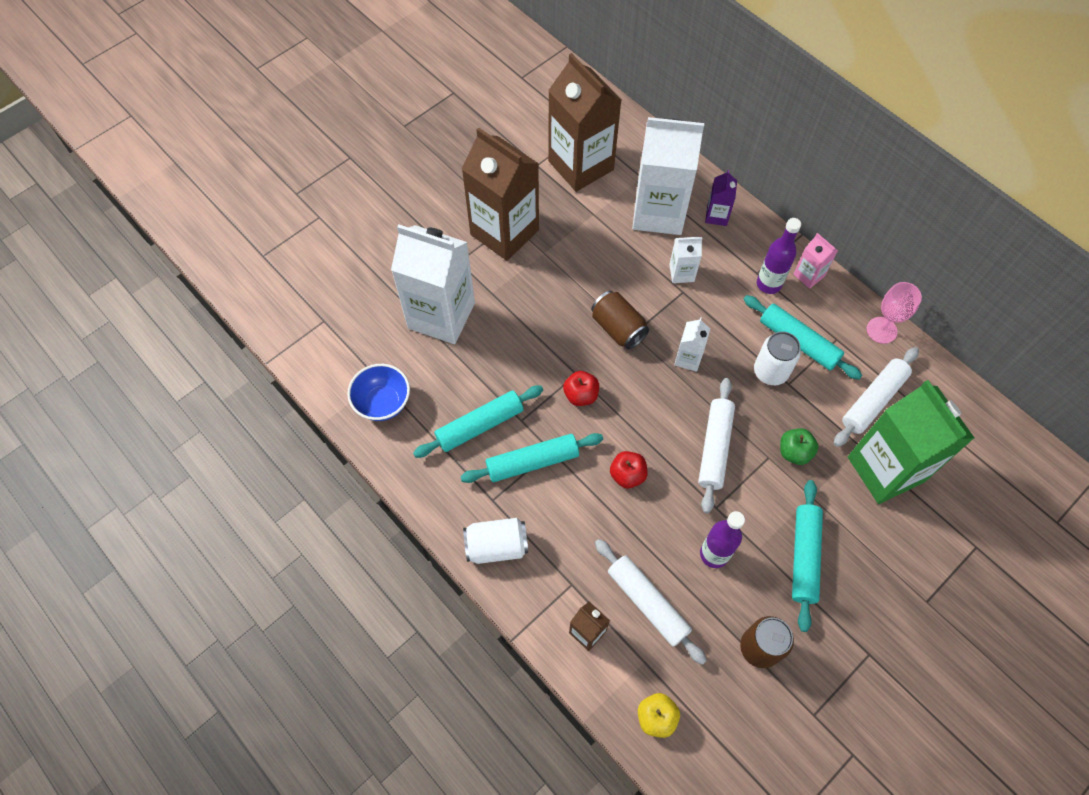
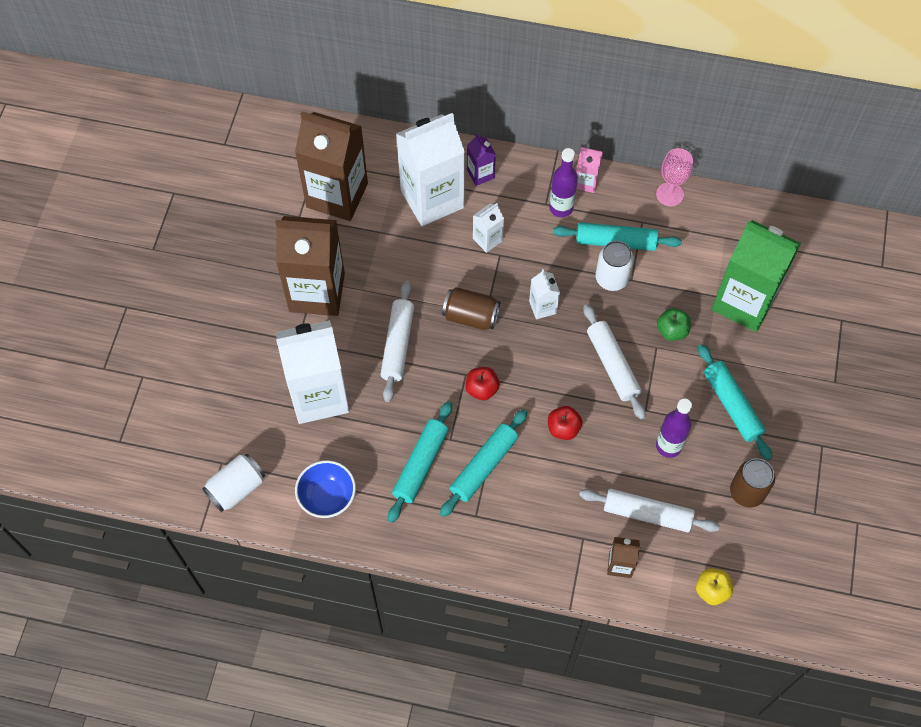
camera: 35 degrees left, 0 degrees up
white can [463,518,528,564] -> white can moved to [202,454,265,512]
white rolling pin [834,347,919,447] -> white rolling pin moved to [380,281,414,402]

